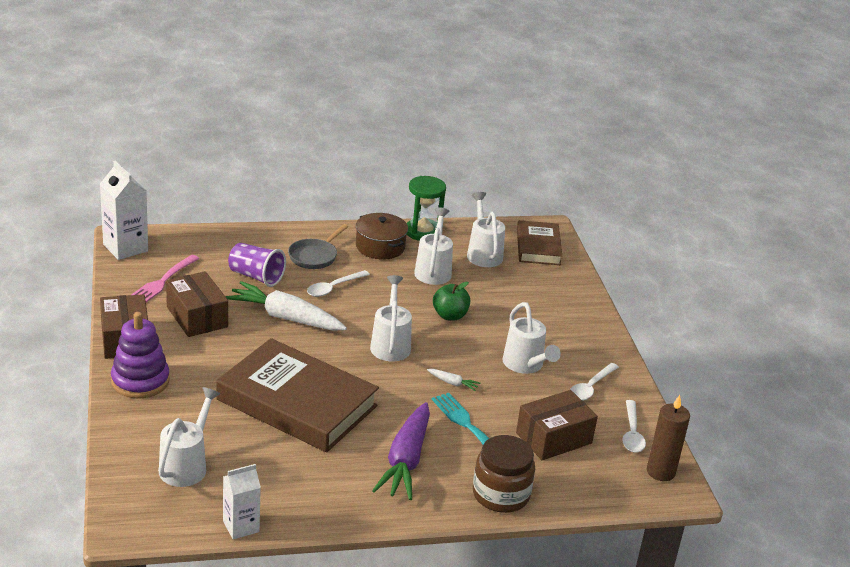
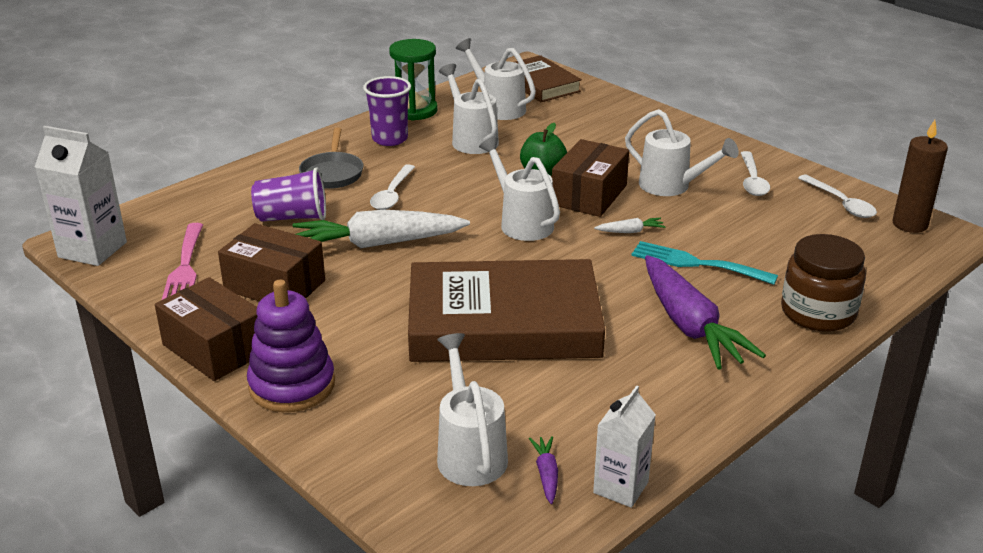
camera: 30 degrees left, 0 degrees up
brown pot [356,213,408,259] -> purple cup [363,76,411,146]
brown box [516,390,598,460] -> brown box moved to [552,139,629,217]
none -> purple carrot [529,436,558,504]

